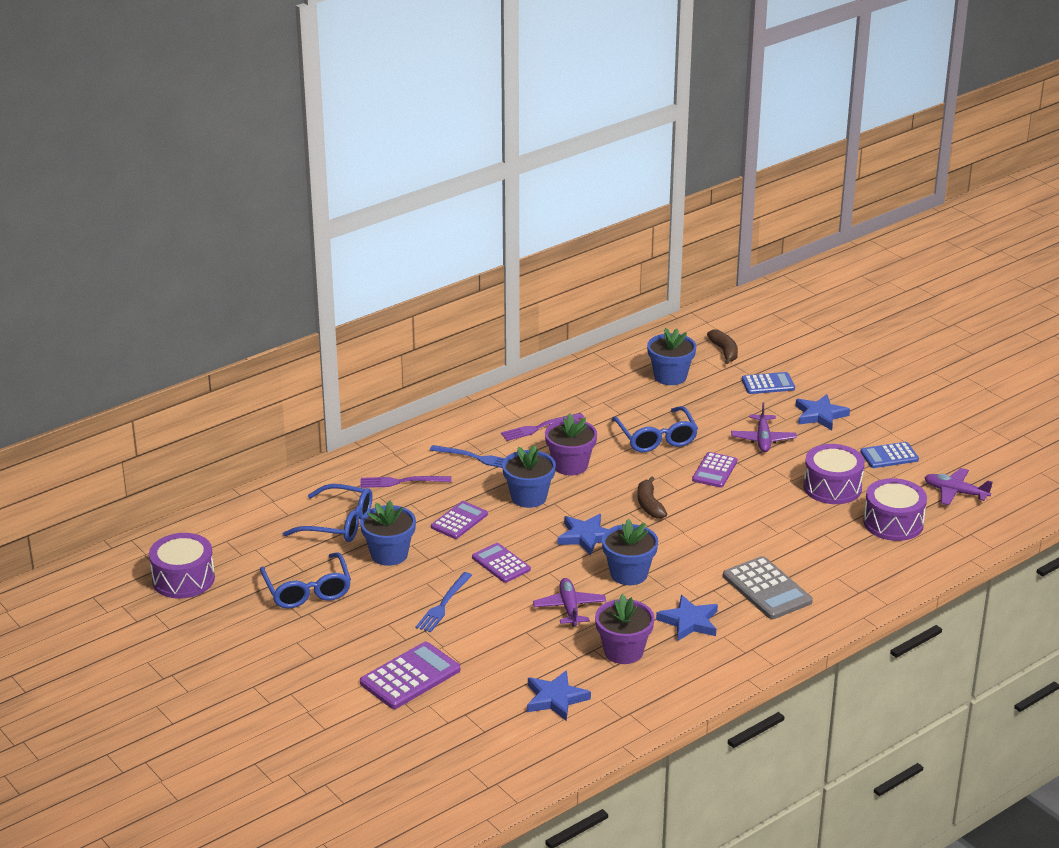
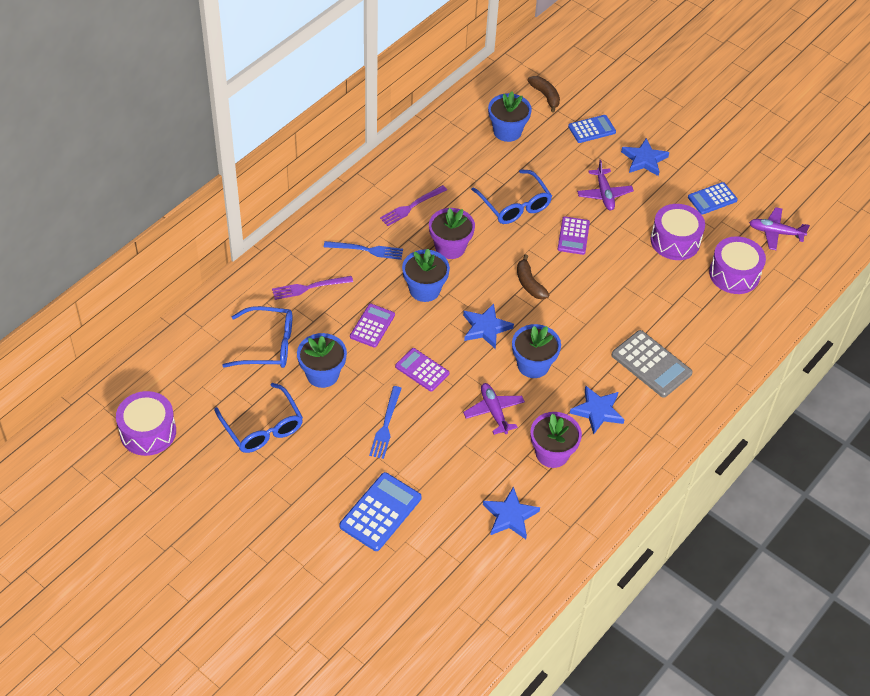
camera: 15 degrees left, 20 degrees up
purple calculator [360,642,460,709] -> blue calculator [339,472,421,551]

